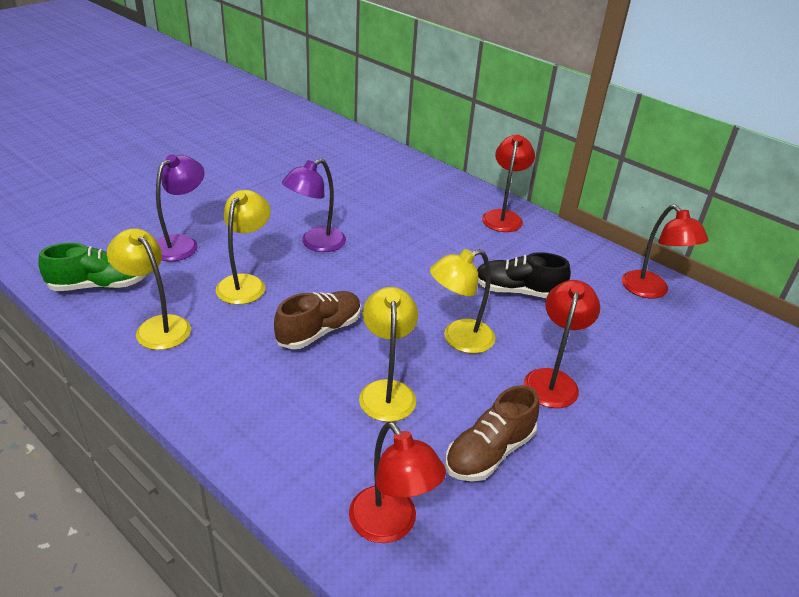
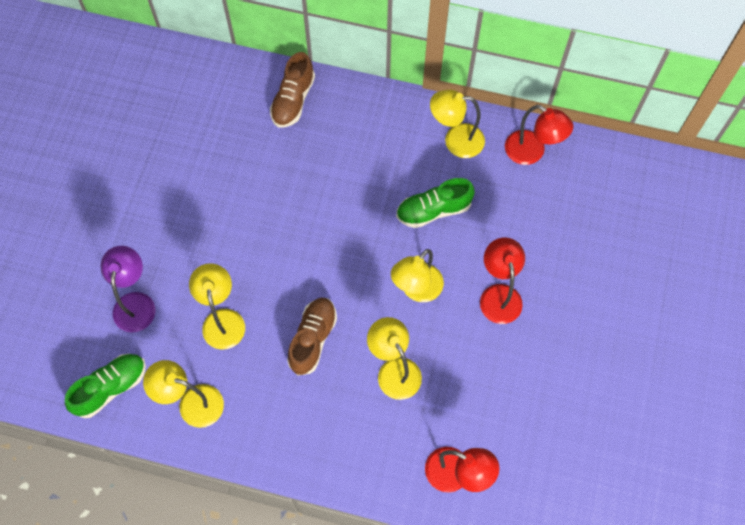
camera: 25 degrees left, 30 degrees up
purple lamp [282,159,346,252] -> none
brown shoe [445,385,540,482] -> brown shoe moved to [270,52,315,127]
black shoe [477,252,571,298] -> green shoe [396,178,475,228]
red lamp [482,135,535,232] -> none
none -> yellow lamp [430,90,485,158]

